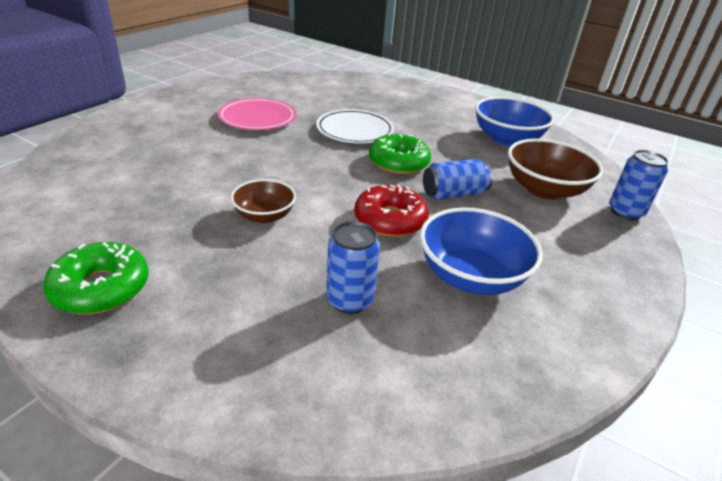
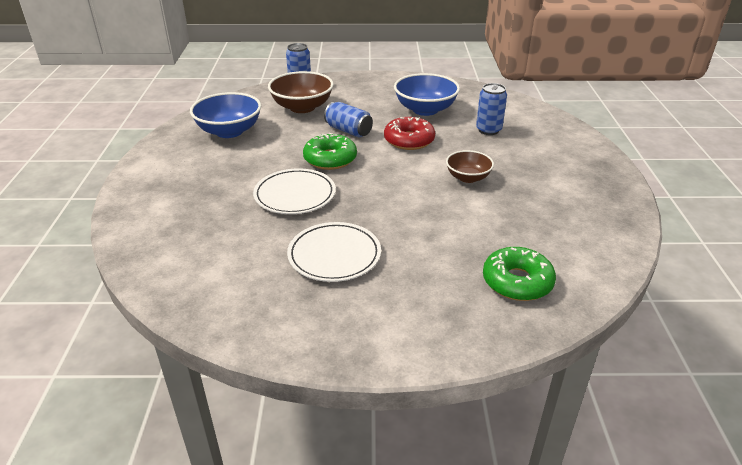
camera: 120 degrees left, 0 degrees up
green donut [43,242,149,314] -> green donut moved to [483,247,556,301]
pink plate [218,98,296,130] -> white plate [287,222,381,282]

